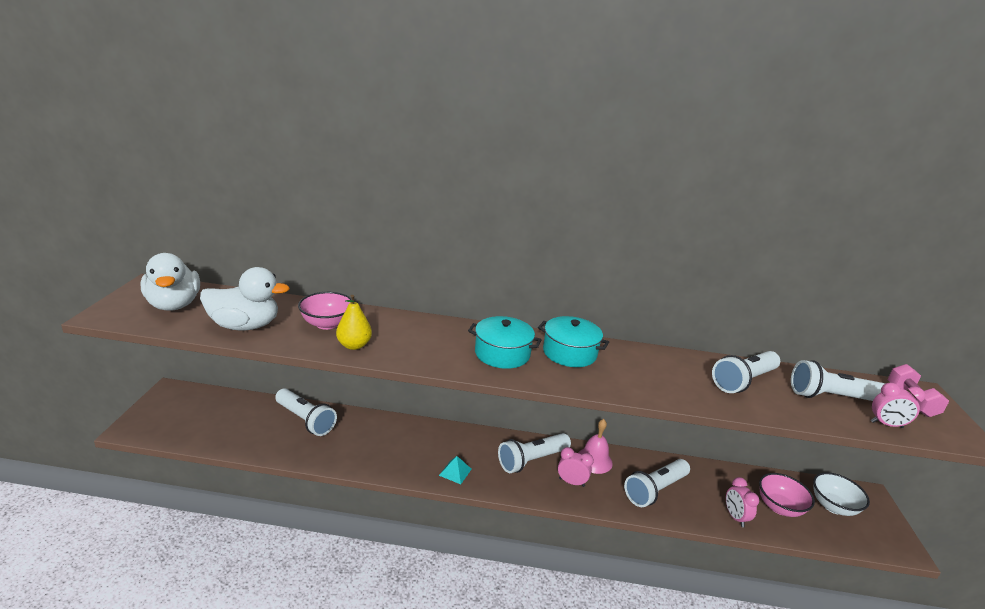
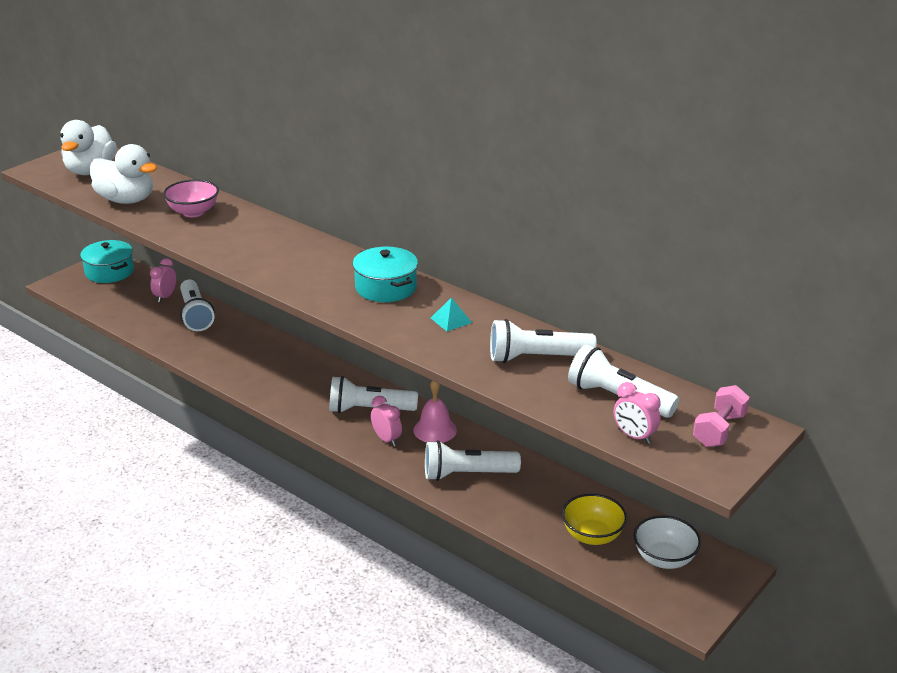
camera: 35 degrees right, 5 degrees up
yellow pear [336,295,372,350] -> none
turquoise pyramid [439,456,472,484] -> turquoise pyramid moved to [431,297,472,331]
turquoise pot [468,316,542,369] -> turquoise pot moved to [80,240,134,283]
pink clock [726,477,759,527] -> pink clock moved to [150,258,176,302]
pink bowl [759,473,815,517] -> yellow bowl [562,494,627,545]

